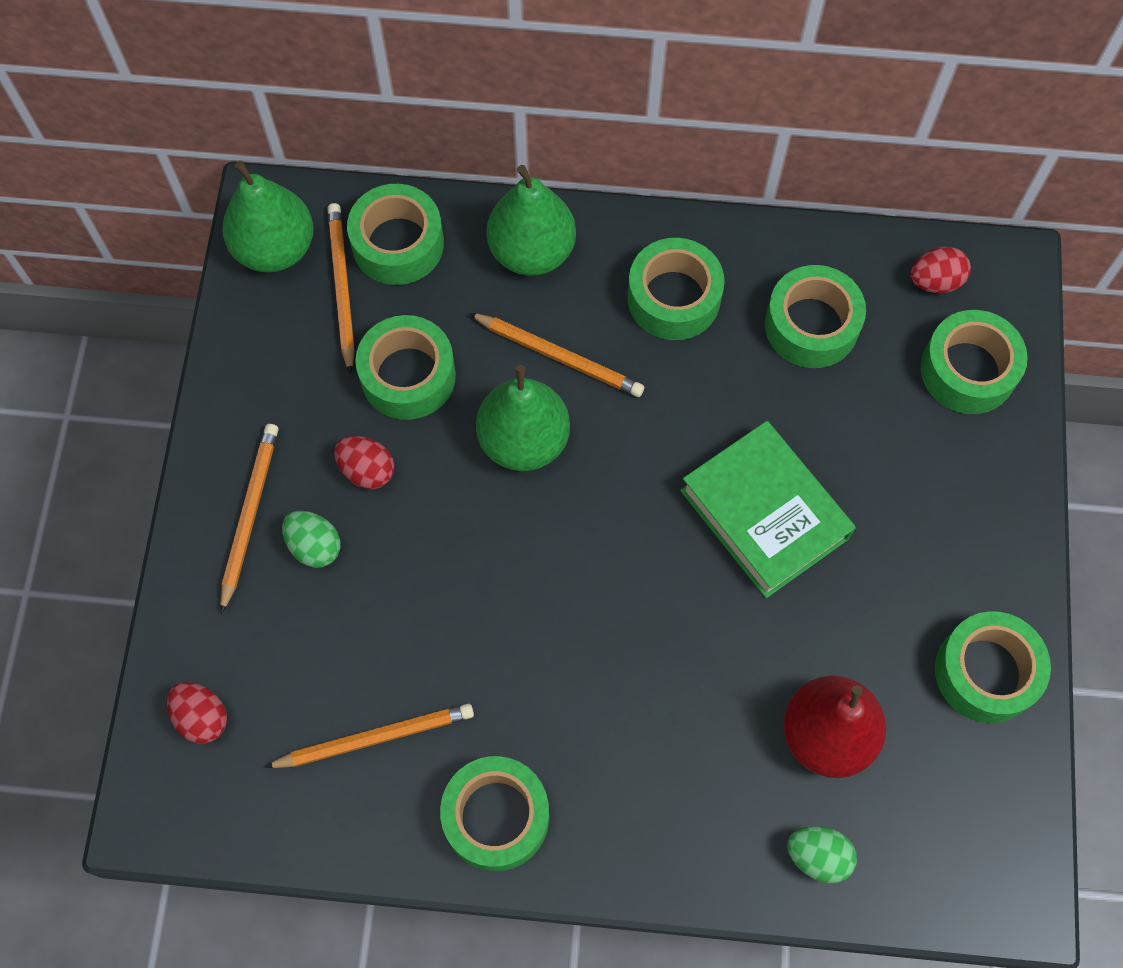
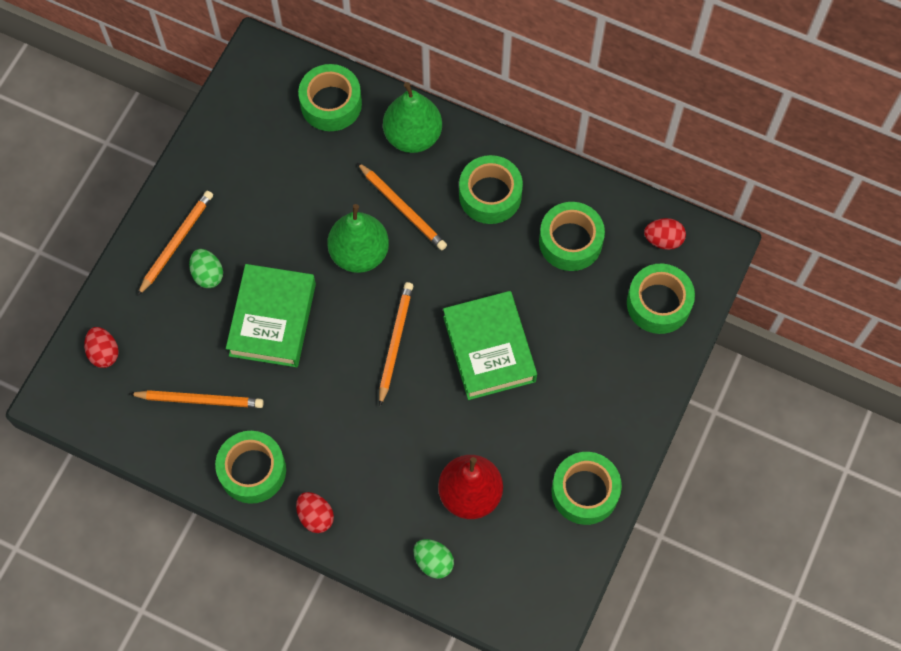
camera: 20 degrees right, 0 degrees up
green pear [222,161,314,272] -> none
orange pencil [327,203,355,374] -> orange pencil moved to [379,282,413,406]
red egg [334,436,394,489] -> red egg moved to [296,492,334,533]
green tape [355,315,456,420] -> none
none -> green book [226,264,316,367]

